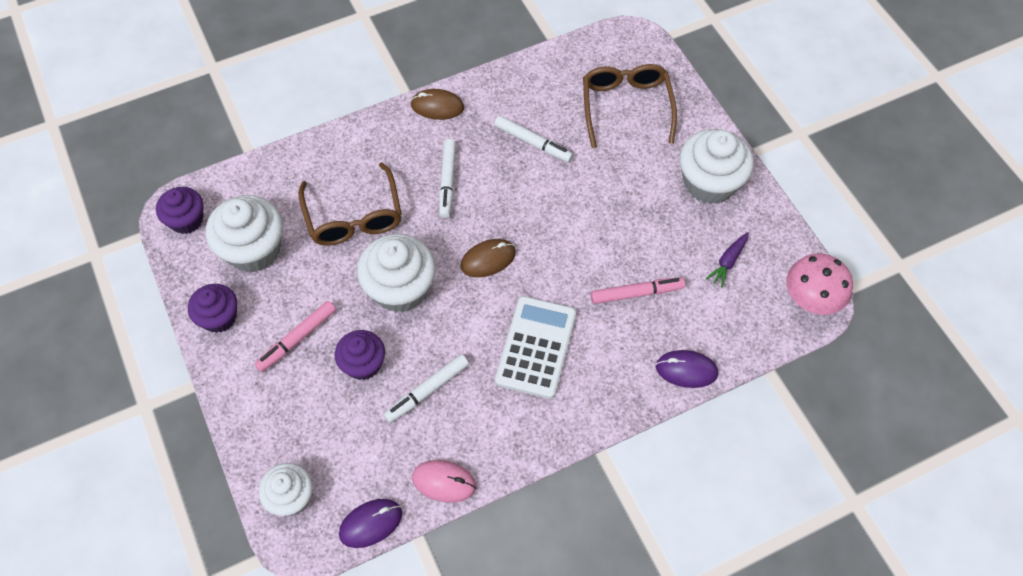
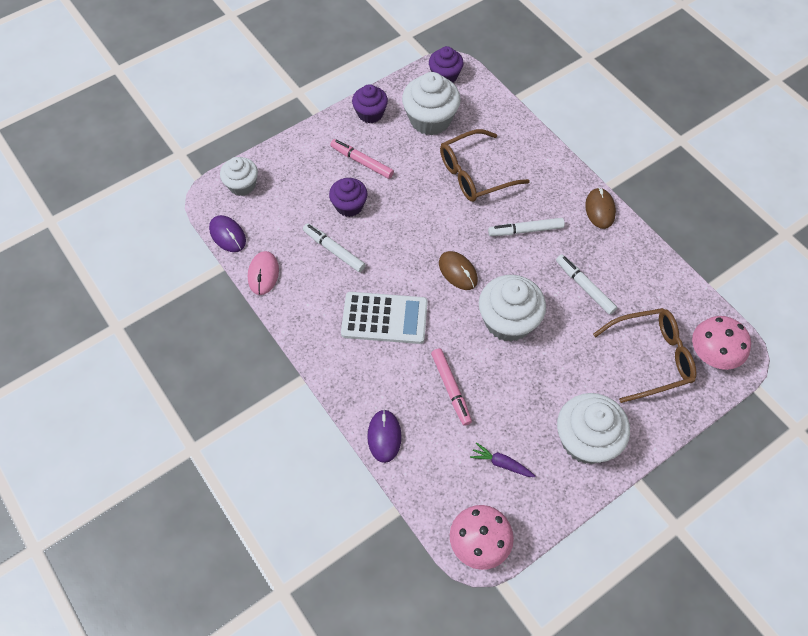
camera: 80 degrees right, 0 degrees up
white cupcake [357,234,436,312] -> white cupcake moved to [479,275,546,342]
white marker [494,116,573,162] -> white marker turned 120 degrees clockwise [556,254,617,314]
none -> pink mushroom [692,316,751,370]

